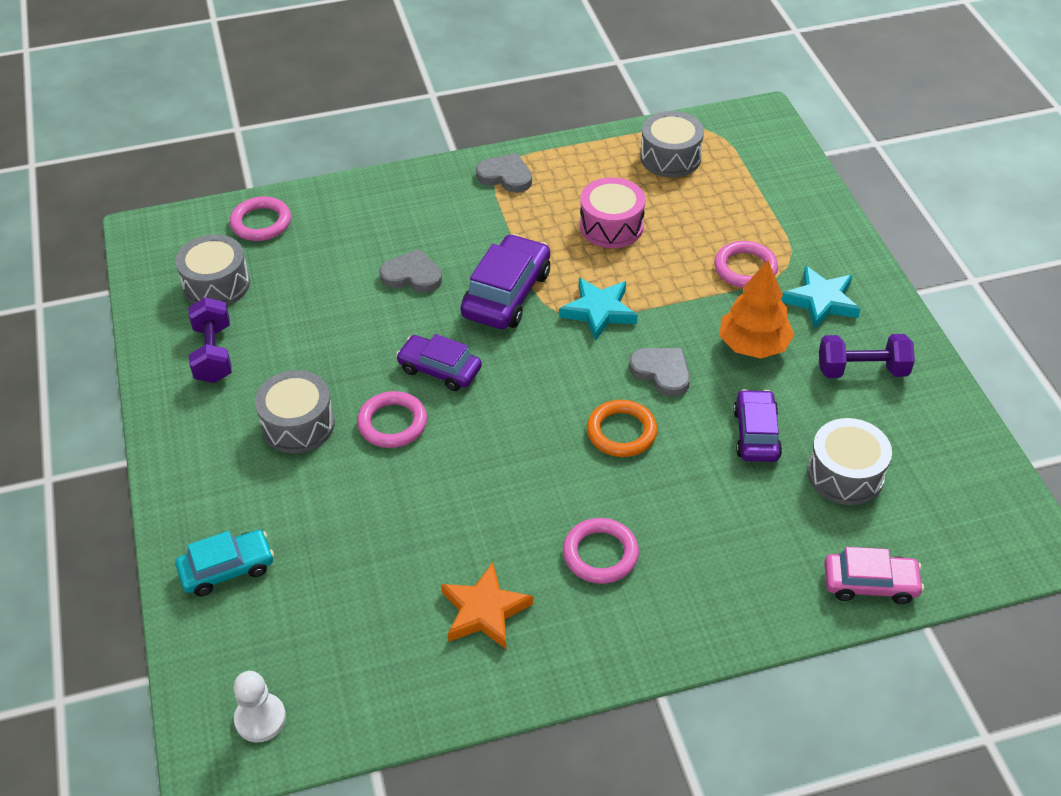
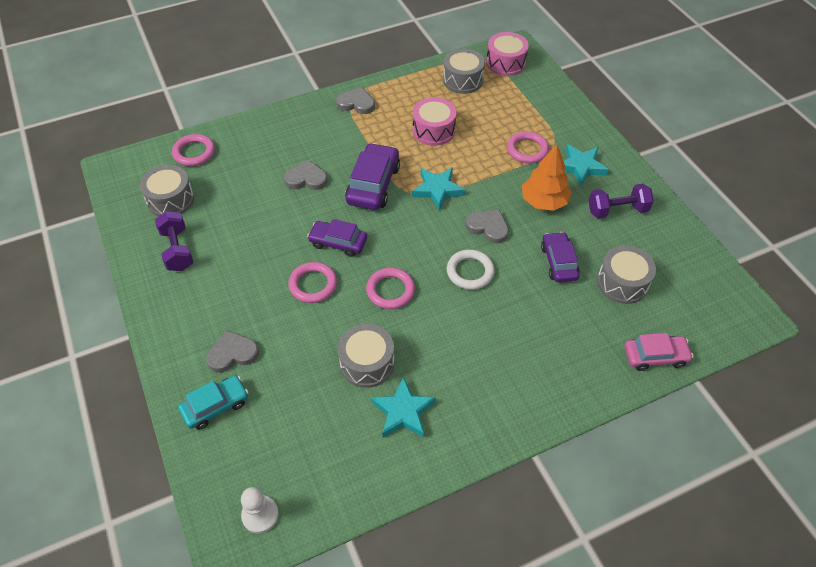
camera: 10 degrees left, 5 degrees up
grey drum [255,370,335,453] -> grey drum moved to [338,324,394,388]
orange star [441,562,533,649] -> turquoise star [371,377,436,438]
pink ring [563,518,639,584] -> pink ring moved to [366,268,415,309]
orange ring [587,400,658,457] -> white ring [447,250,495,290]
none -> grey heart [206,330,259,373]
none -> pink drum [486,32,529,76]

